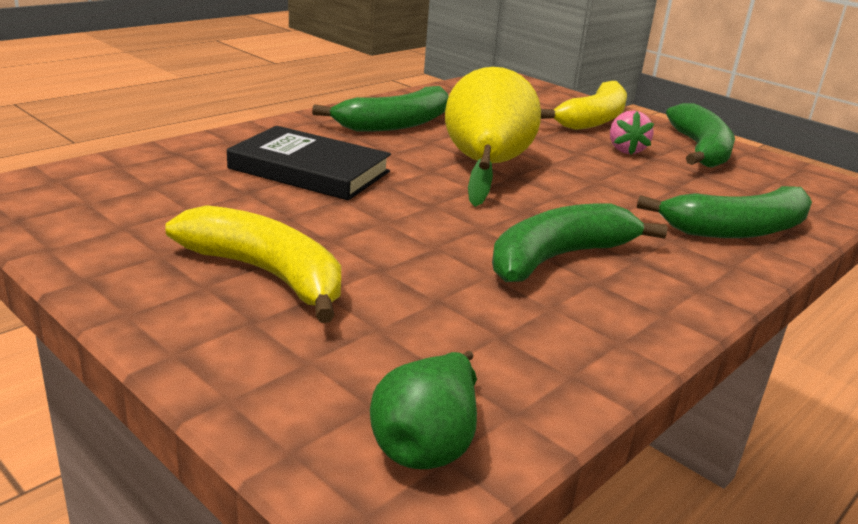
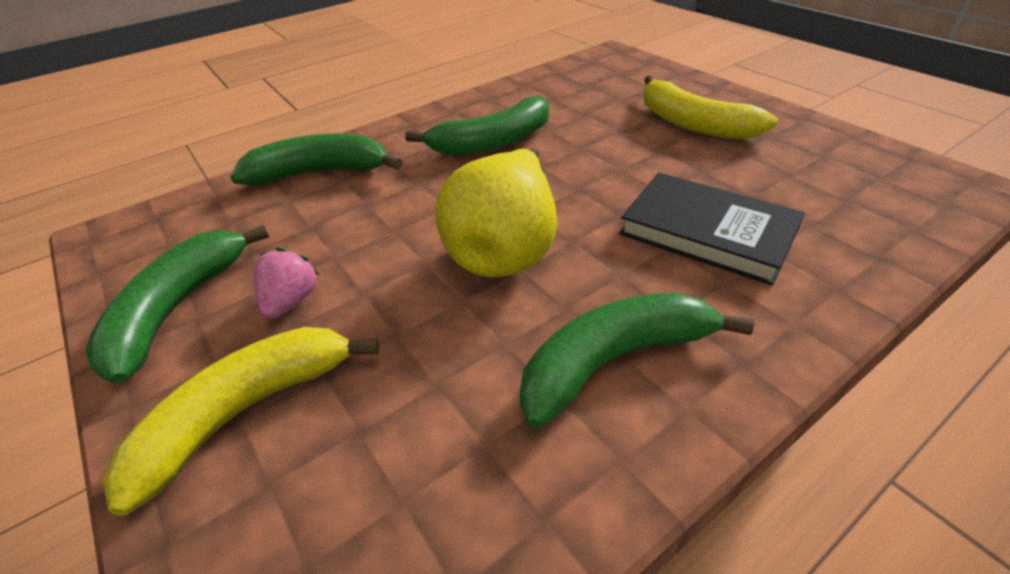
camera: 165 degrees left, 15 degrees up
green pear [370,351,477,469] -> none

